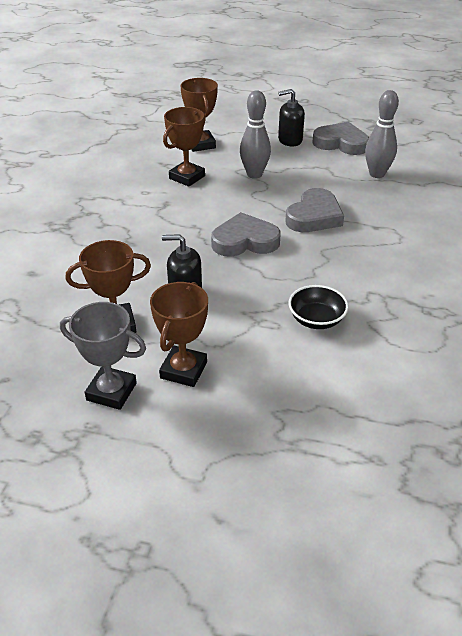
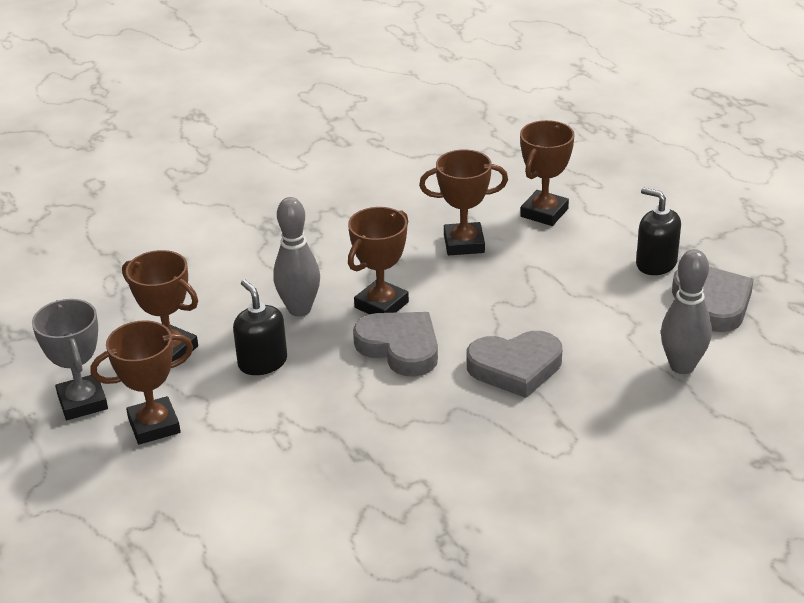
camera: 50 degrees right, 5 degrees down
grey bowling pin [240,90,271,179] -> grey bowling pin moved to [273,197,320,316]
black bowl [289,285,349,329] -> none
none -> brown trophy [348,207,409,314]

